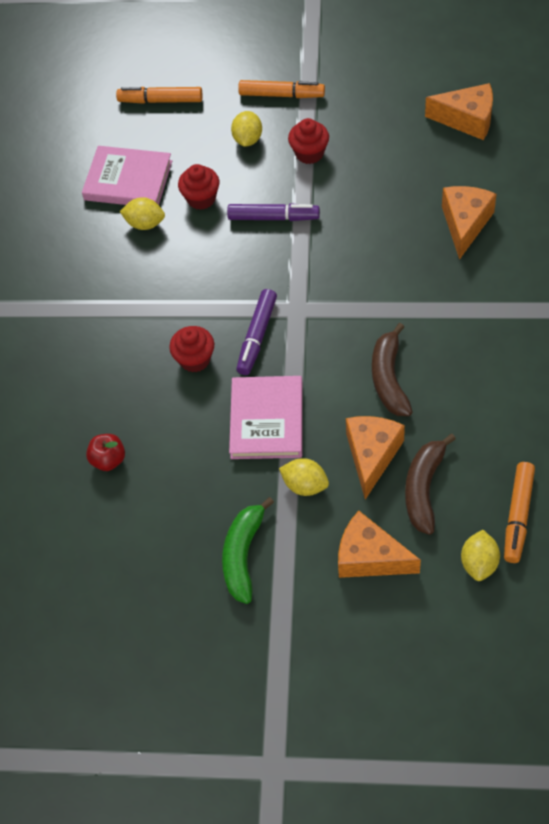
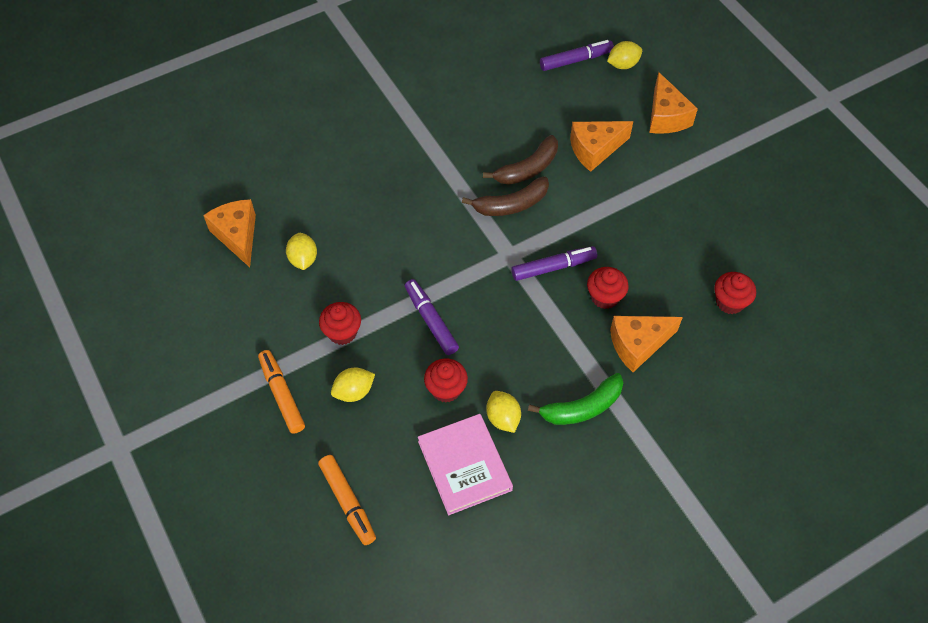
camera: 130 degrees left, 0 degrees up
red apple [86,434,125,471] -> red cupcake [714,272,756,314]
green banana [222,497,274,604] -> green banana moved to [528,373,623,425]
pink book [229,376,303,459] -> none
yellow lemon [279,458,329,496] -> yellow lemon moved to [286,233,317,270]
brown banana [405,434,456,535] -> brown banana moved to [462,176,549,216]
orange cheese [442,186,497,260] -> orange cheese moved to [610,316,683,372]
orange marker [504,462,535,563] -> purple marker [540,40,614,71]

